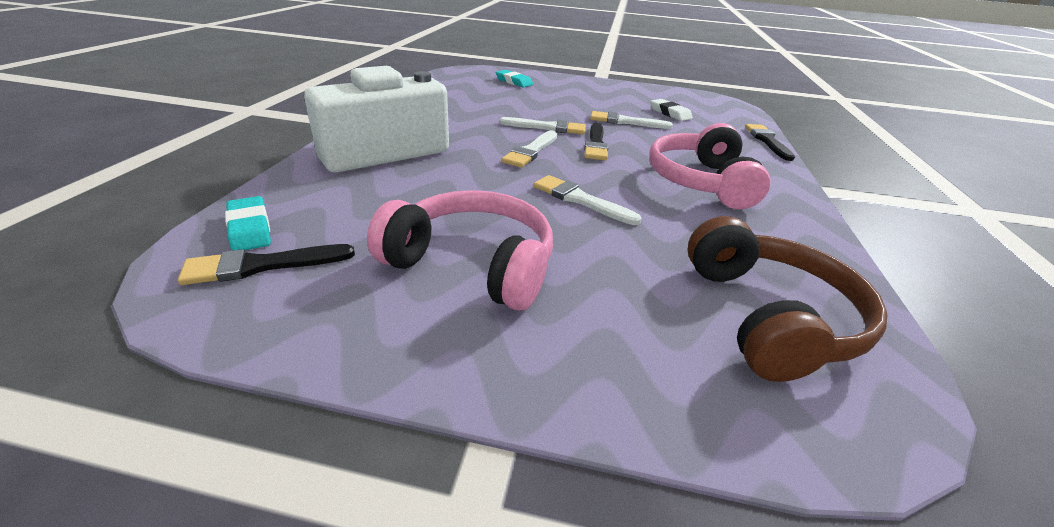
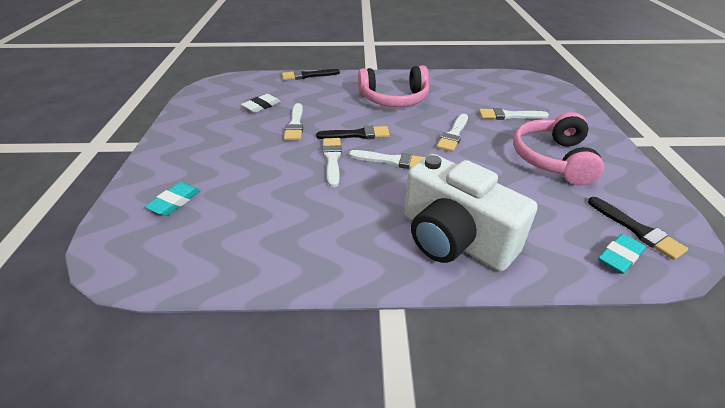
camera: 100 degrees left, 5 degrees up
brown headphones [687,216,887,382] -> none
none -> white brush [479,108,549,120]

